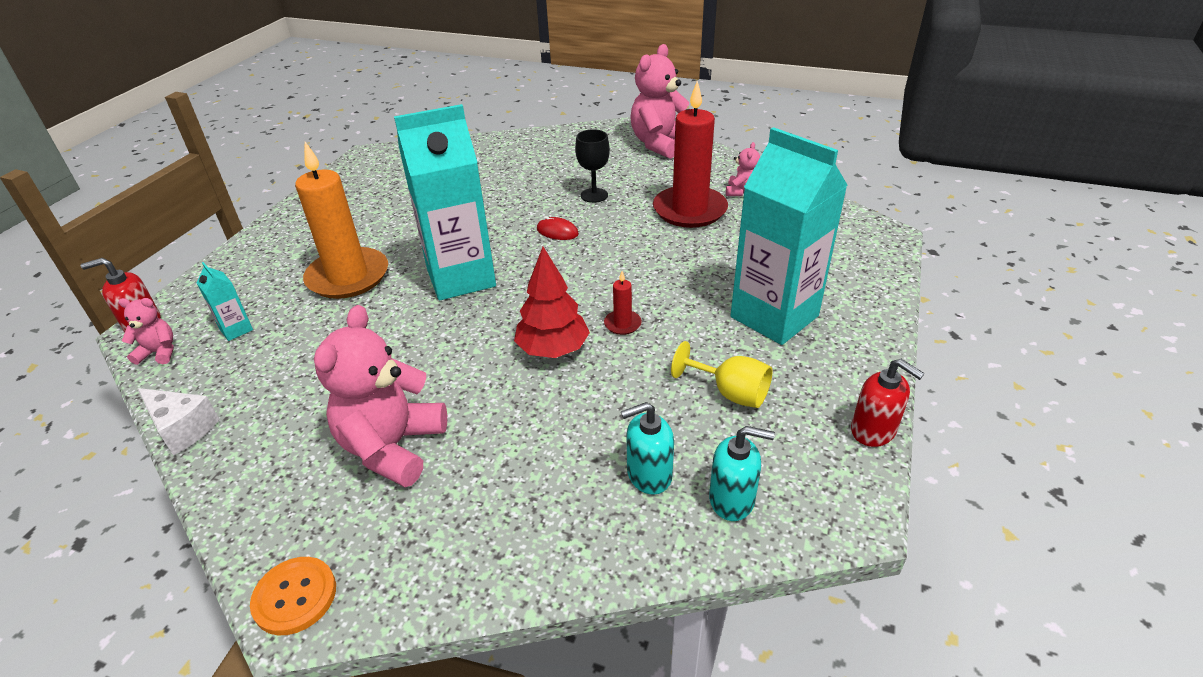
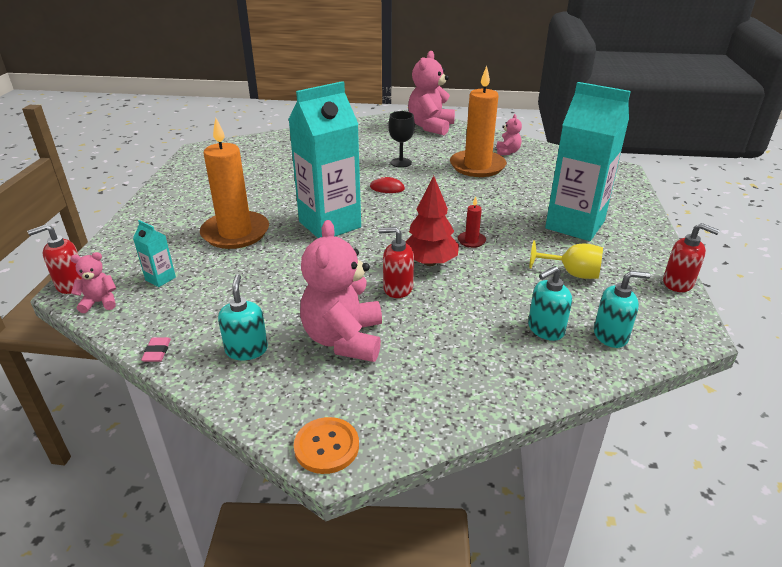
camera: 15 degrees left, 5 degrees down
white cheese [137,388,220,455] -> pink eraser [141,337,171,362]
red candle [653,81,728,228] -> orange candle [450,66,506,177]
none -> turquoise soap dispenser [218,274,268,360]
none -> red soap dispenser [378,227,414,298]

